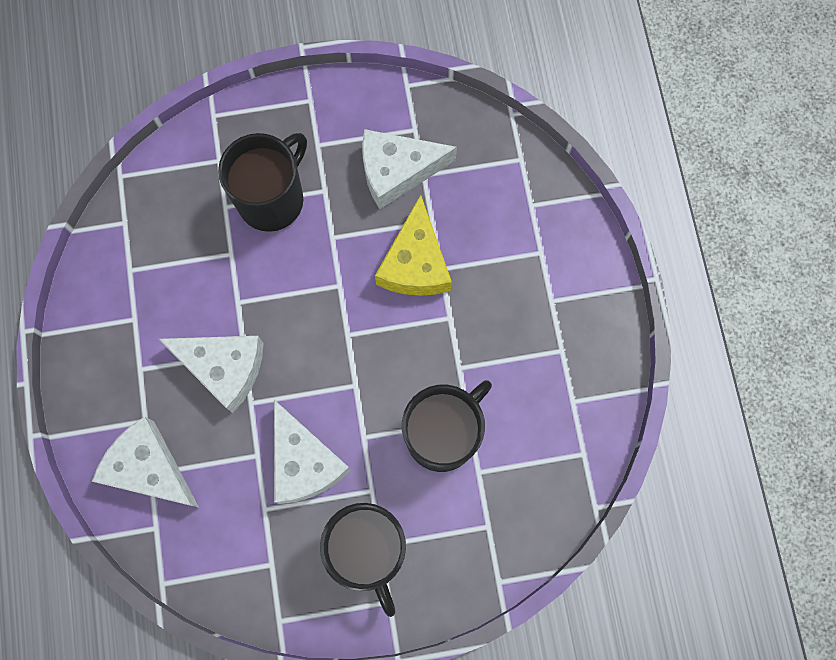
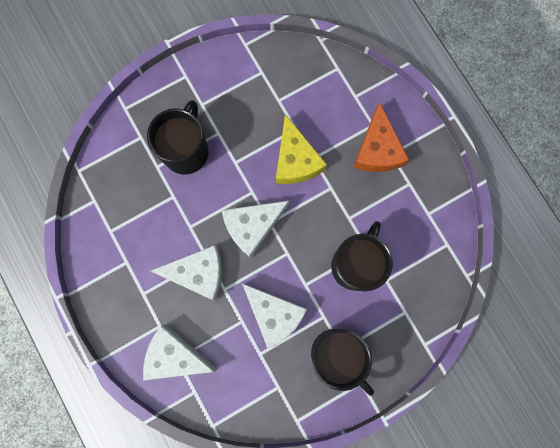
camera: 20 degrees left, 5 degrees up
white cheese [362,129,457,209] -> white cheese moved to [222,201,289,258]
none -> orange cheese [353,101,409,172]

